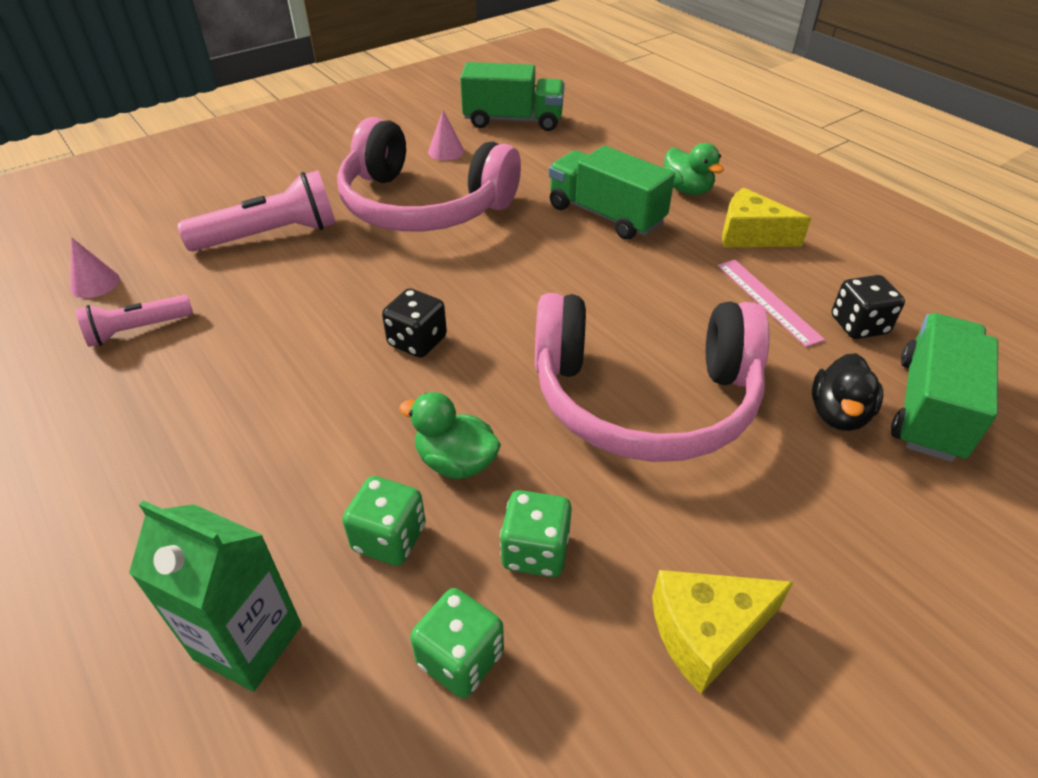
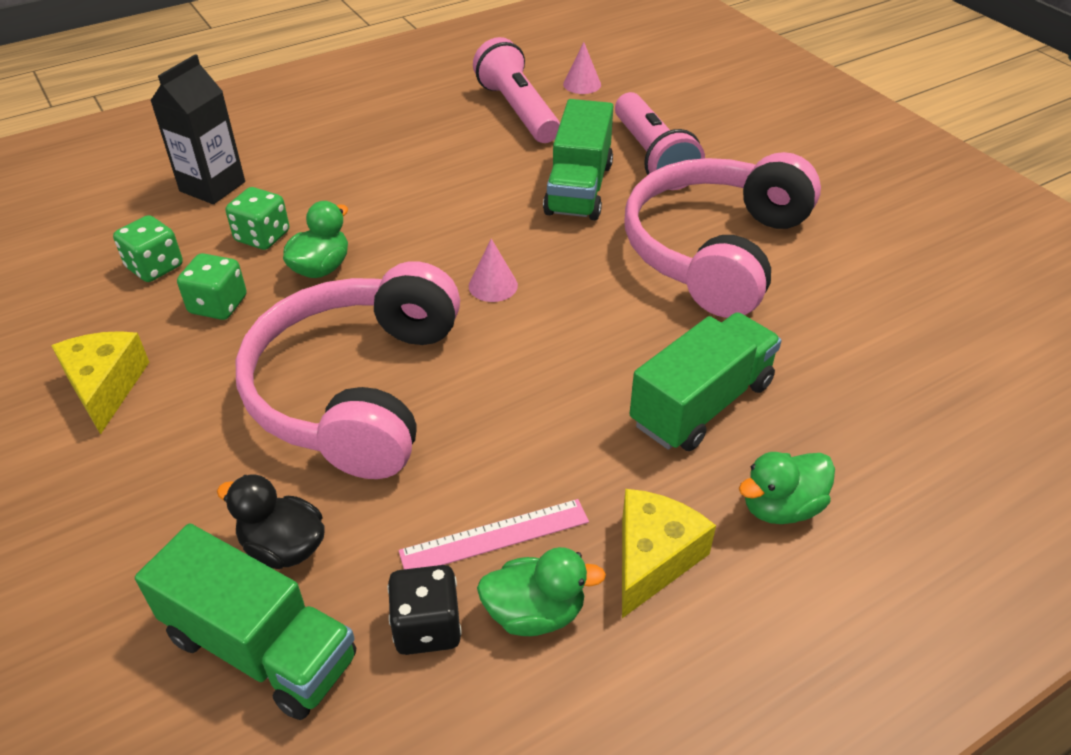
camera: 95 degrees right, 0 degrees up
pink flashlight [76,295,193,347] -> pink flashlight [473,37,560,143], size x1.66
green carton [129,500,302,691] -> black carton [150,54,245,204]
black dice [382,288,447,358] -> none
pink cone [428,110,464,161] -> pink cone moved to [469,239,518,302]
green truck [460,62,565,131] -> green truck moved to [543,99,613,220]
none -> green duck [477,547,606,636]

